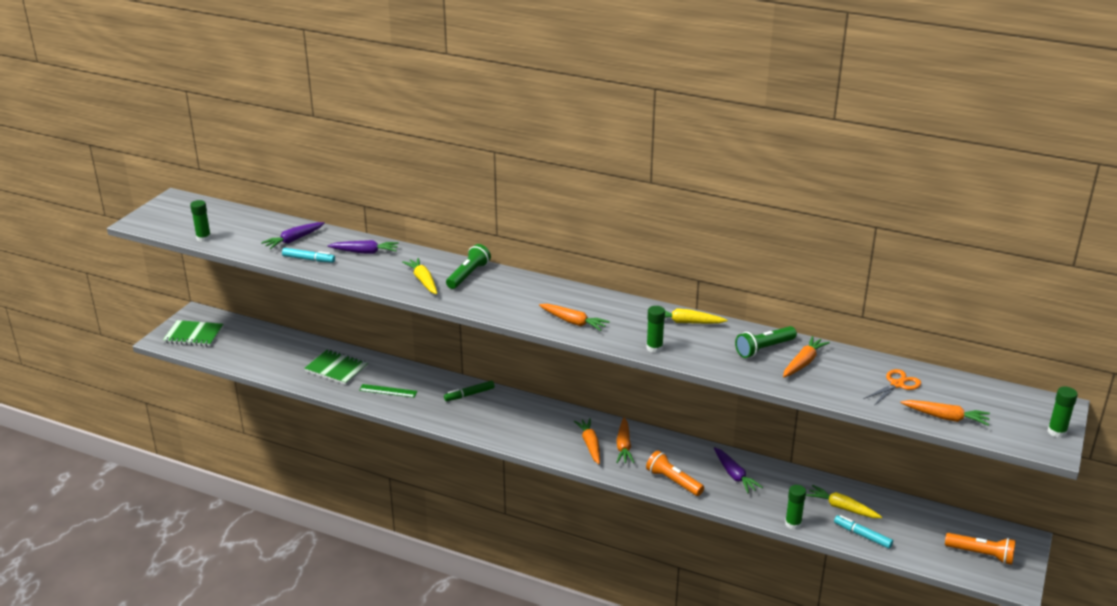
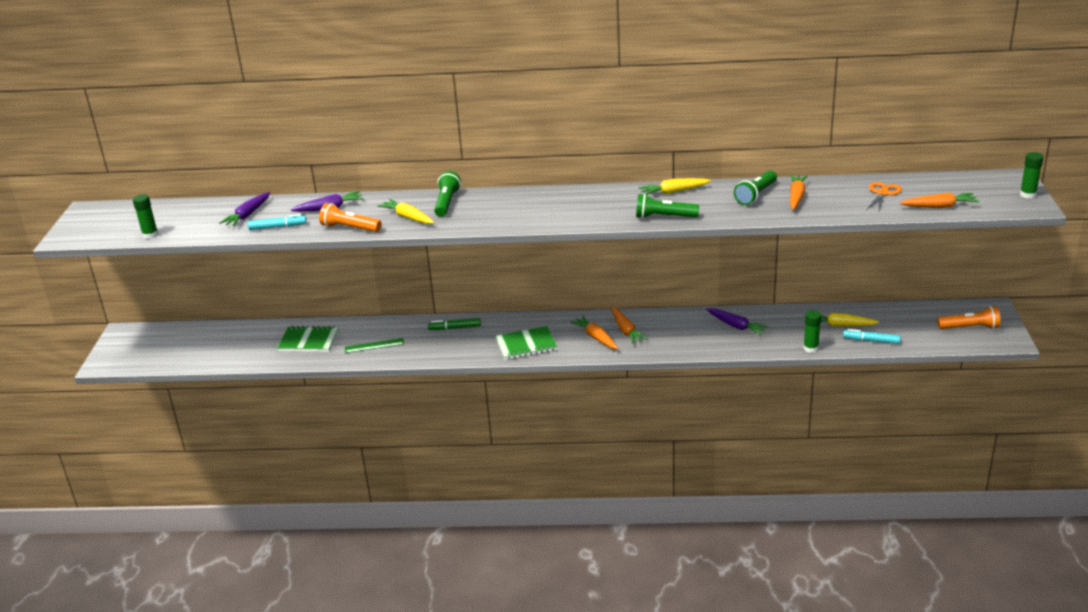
camera: 20 degrees left, 0 degrees up
green notebook [163,320,224,346] -> green notebook moved to [496,326,557,360]
green marker [444,381,495,401] -> green marker turned 45 degrees clockwise [428,318,481,330]
orange carrot [539,304,610,331] -> none
green glue stick [646,306,665,353] -> green flashlight [636,194,699,219]
orange flashlight [646,451,704,496] -> orange flashlight moved to [319,203,381,232]

